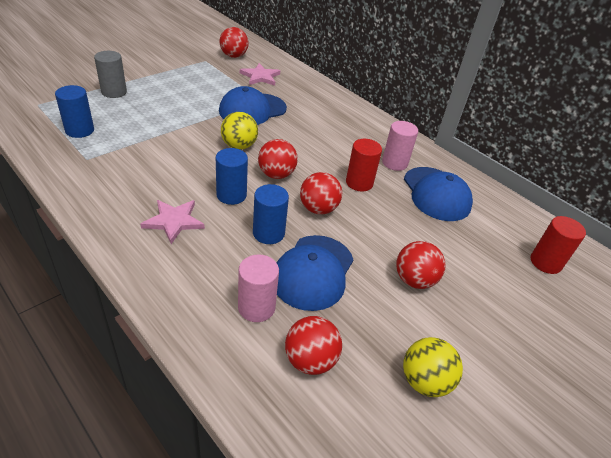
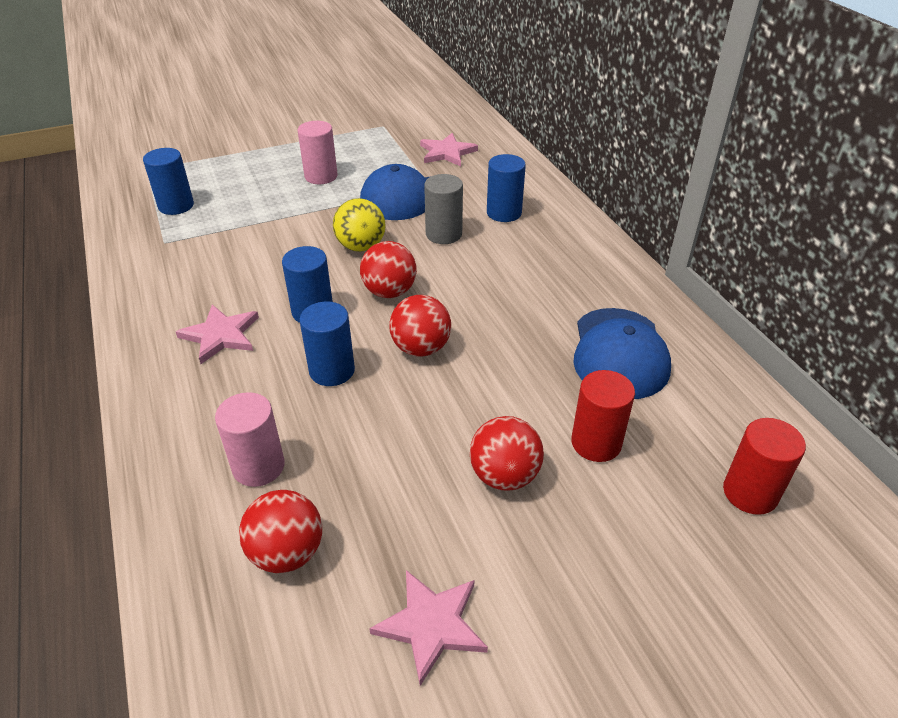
camera: 25 degrees right, 0 degrees up
grey cylinder [94,51,127,98] -> grey cylinder moved to [424,174,463,244]
red ball [220,27,248,58] -> none
blue cap [277,235,353,311] -> none
red cylinder [346,139,382,192] -> red cylinder moved to [571,370,635,462]
pink cylinder [382,121,418,171] -> pink cylinder moved to [298,121,338,184]
yellow ball [403,337,463,397] -> pink star [369,570,488,686]
none -> blue cylinder [487,154,526,222]

